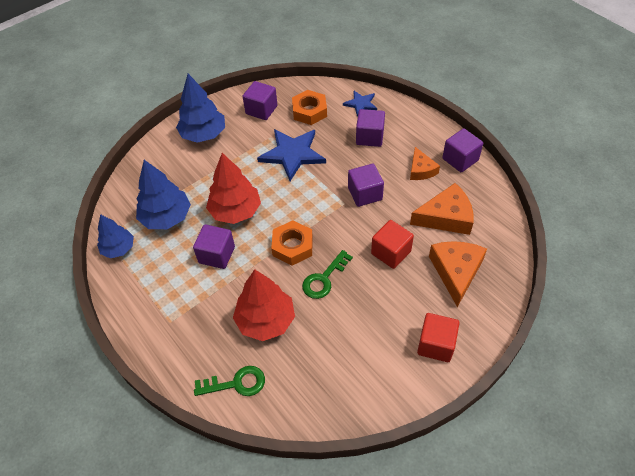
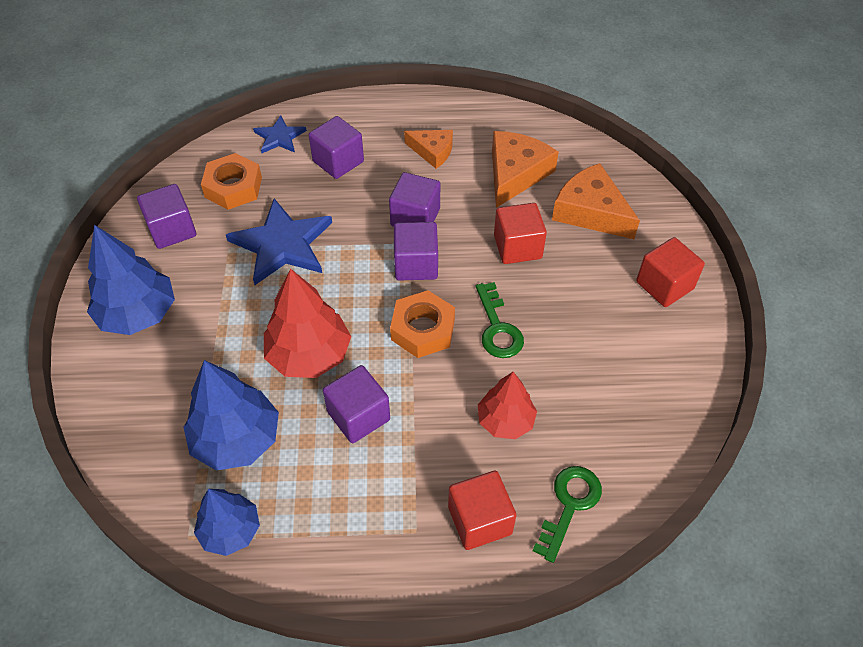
camera: 55 degrees left, 0 degrees up
red tree [233,269,295,341] -> red tree [478,372,537,439], size x0.65
purple cube [442,128,483,172] -> purple cube moved to [394,222,438,280]
none -> red cube [448,471,516,550]

